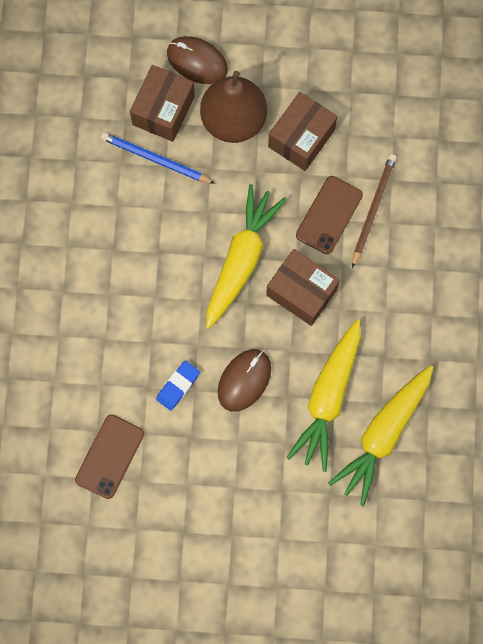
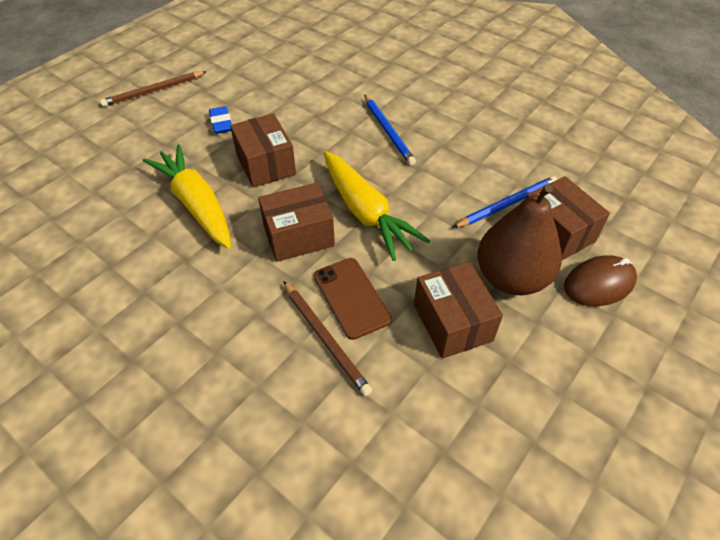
camera: 125 degrees right, 25 degrees down
brown phone [75,415,144,499] -> none
blue eraser [156,361,200,411] -> blue eraser moved to [209,106,232,134]
brown mouse [218,349,271,412] -> brown box [230,113,296,188]
yellow carrot [328,365,433,507] -> none
none -> brown pencil [100,71,207,107]
none -> blue pencil [364,95,416,165]

